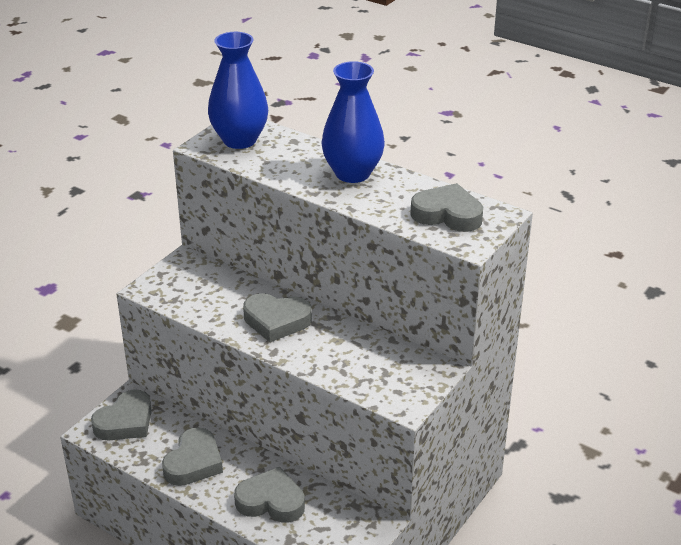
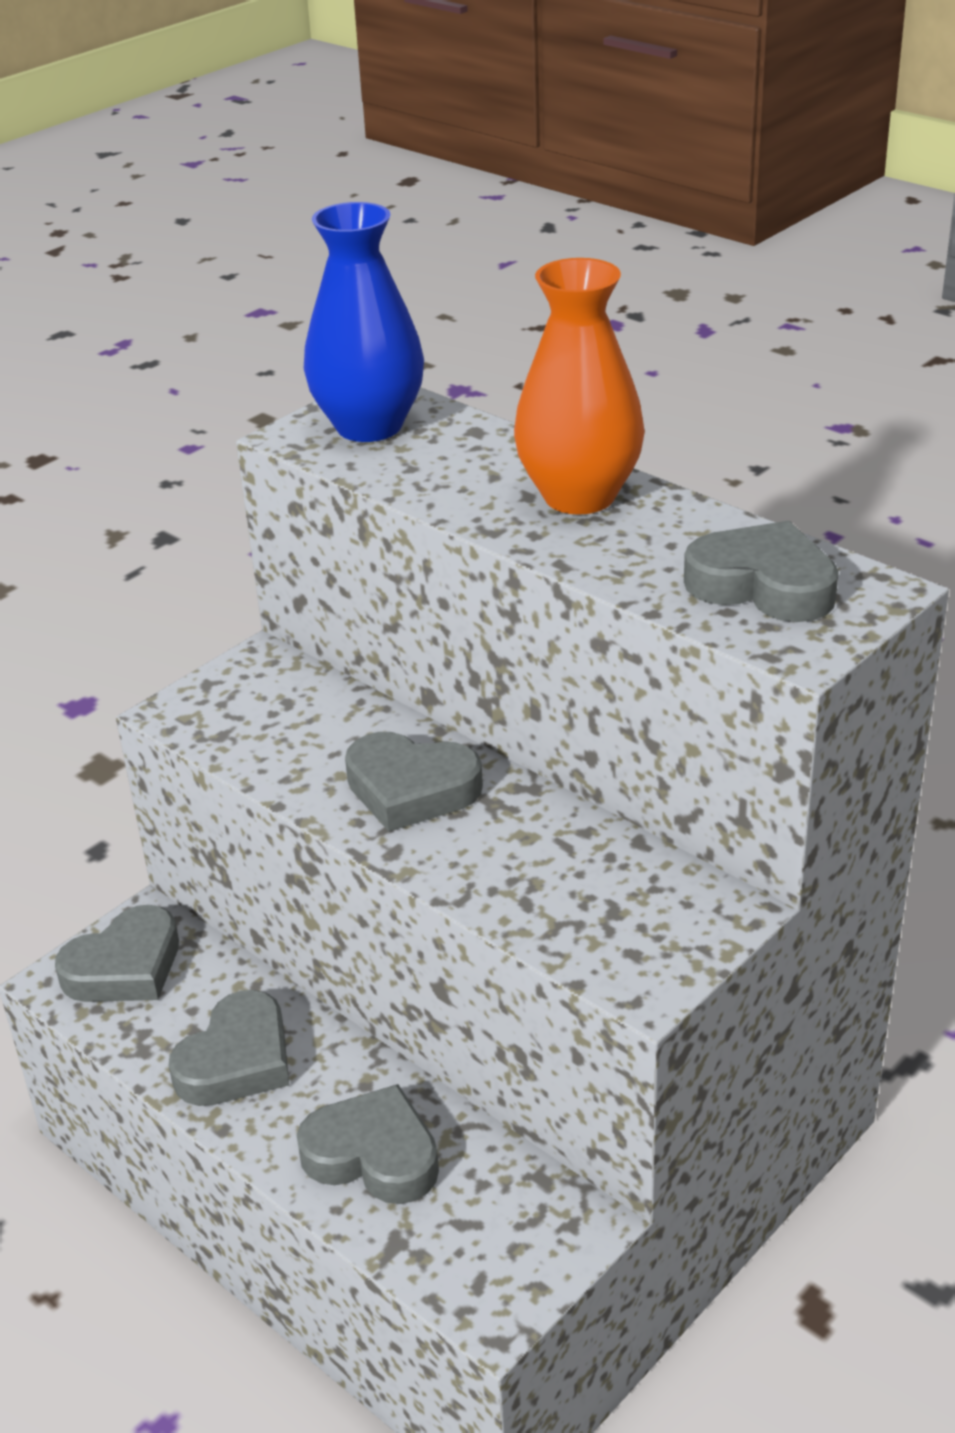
camera: 10 degrees right, 0 degrees up
blue vase [321,61,385,183] -> orange vase [514,258,645,515]

